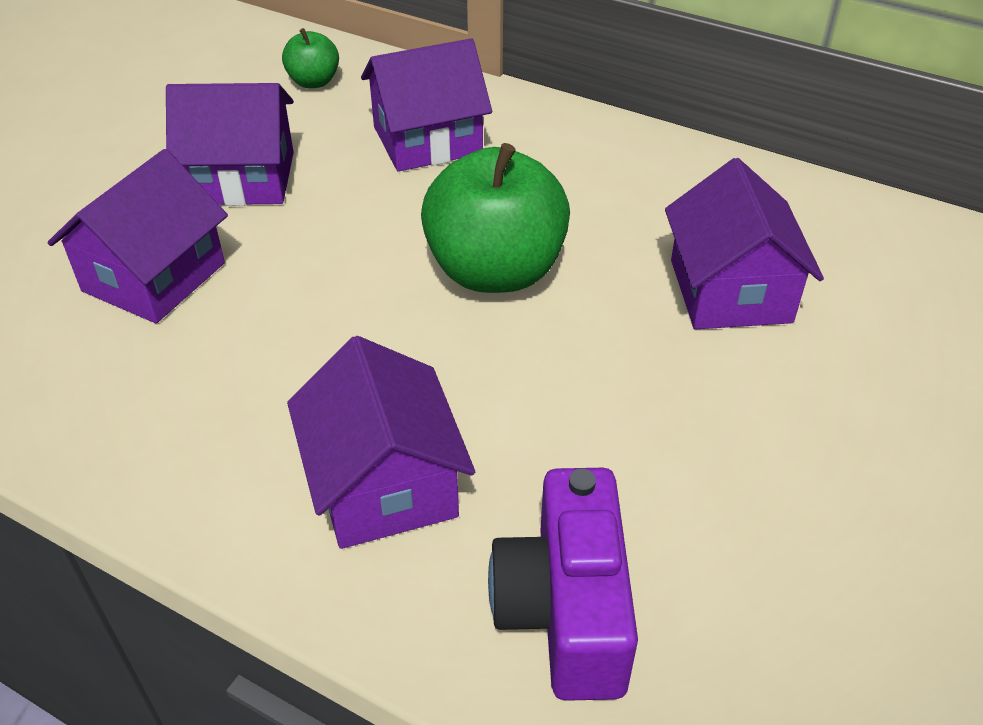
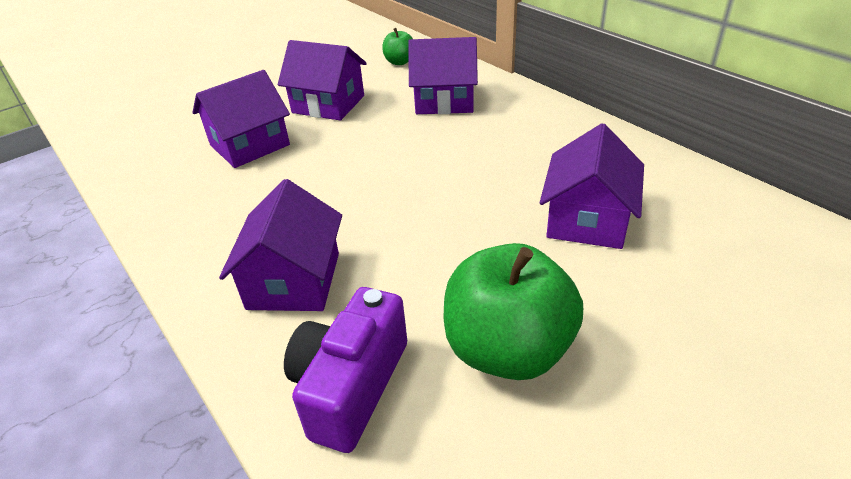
camera: 25 degrees right, 5 degrees down
green apple [421,143,570,293] -> green apple moved to [444,243,583,380]

